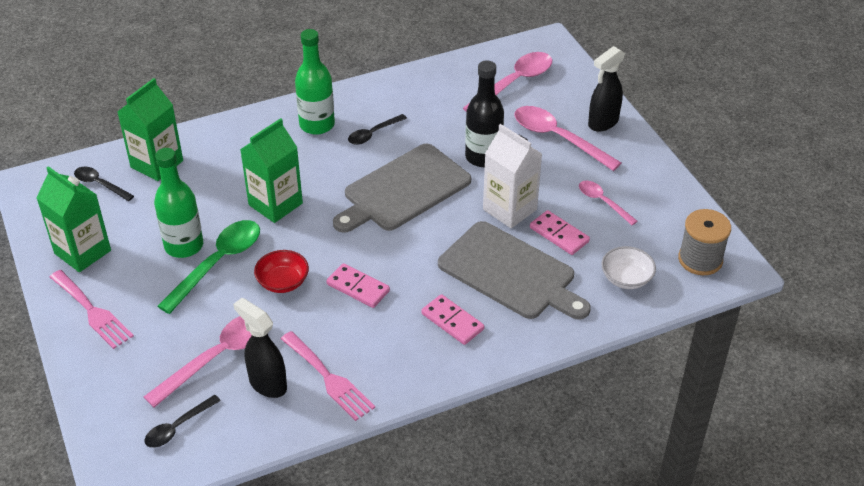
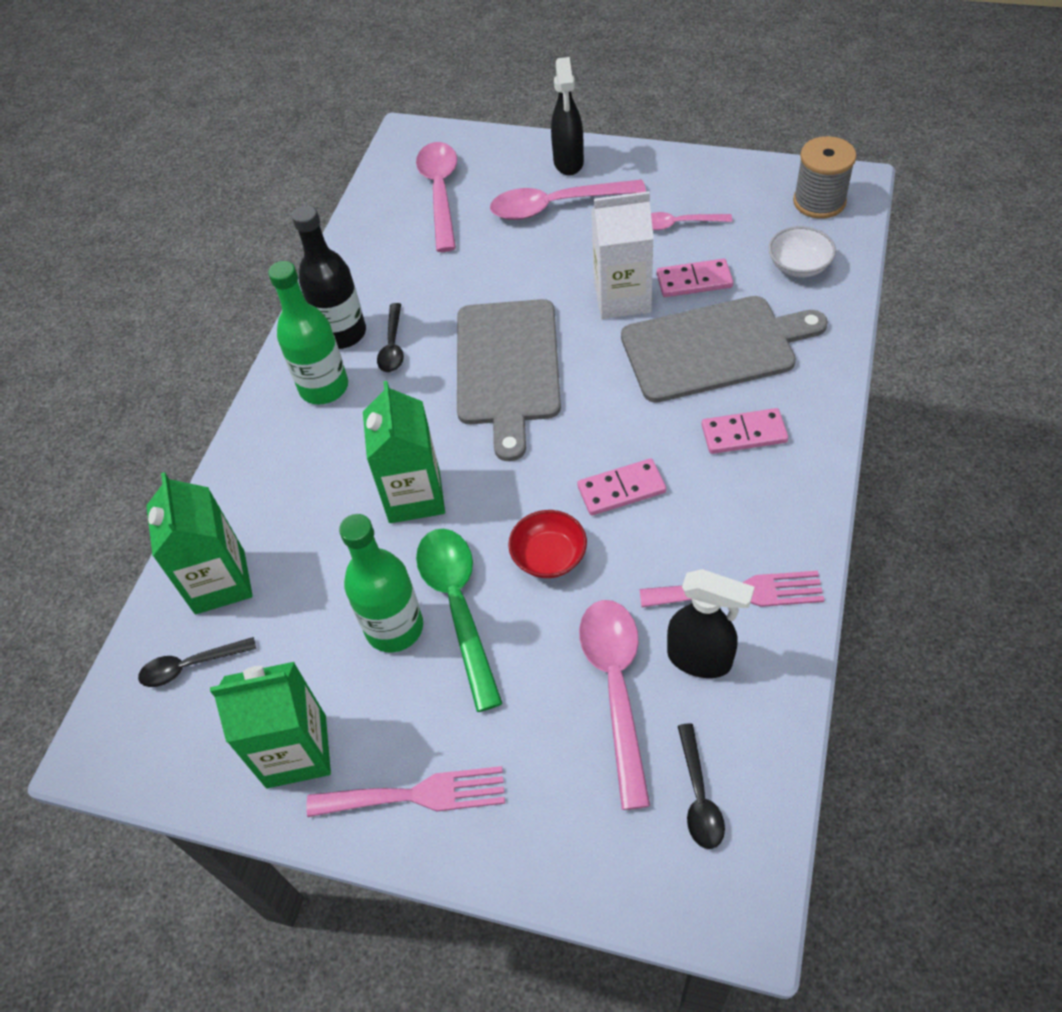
camera: 45 degrees left, 10 degrees up
black spray bottle [233,298,287,398] -> black spray bottle turned 150 degrees counterclockwise [667,569,754,678]
black bottle [465,60,504,167] -> black bottle moved to [292,205,366,349]

